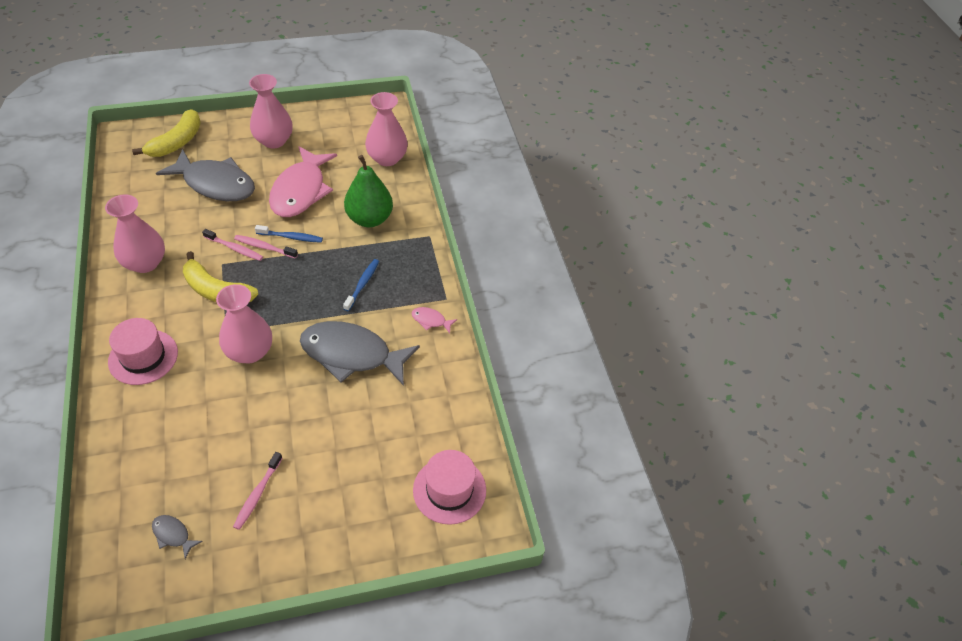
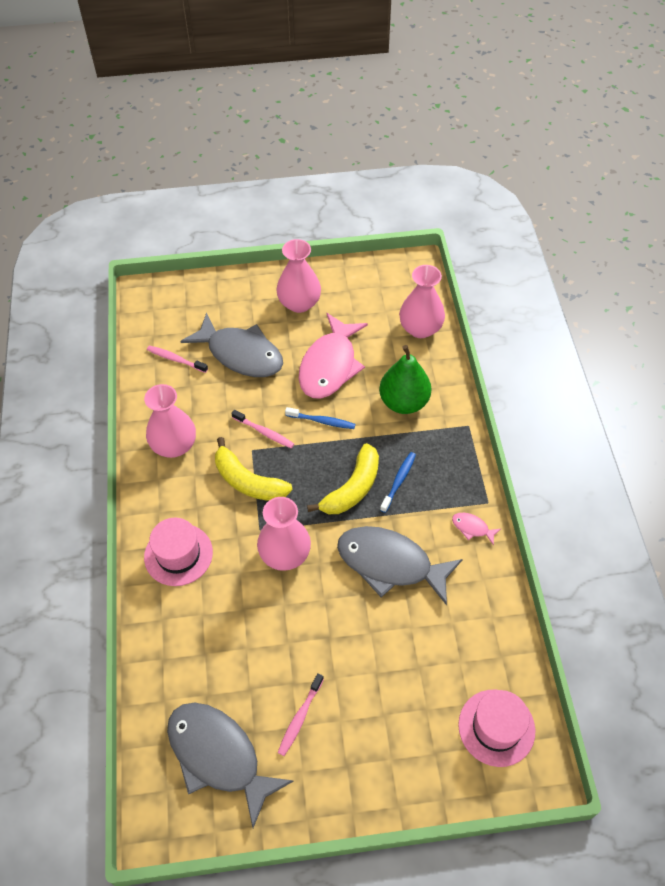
camera: 10 degrees right, 5 degrees up
yellow banana [132,109,201,157] -> yellow banana moved to [307,443,379,514]
grey fish [152,515,203,559] -> grey fish [167,703,294,828], size x2.48
pink toothbrush [234,235,298,259] -> pink toothbrush moved to [147,345,208,373]

